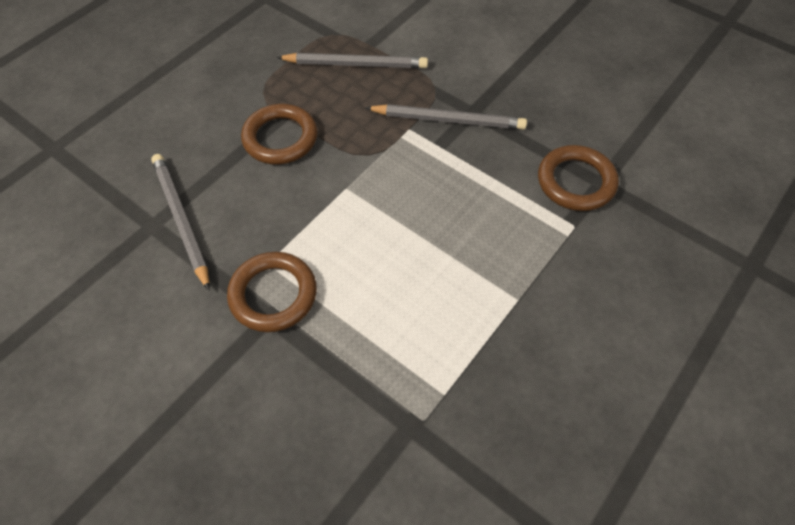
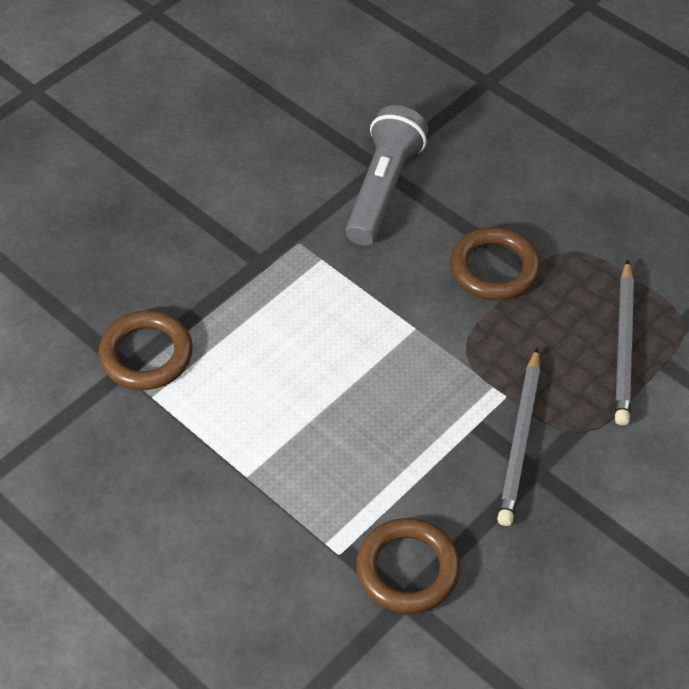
camera: 95 degrees right, 5 degrees down
grey pencil [151,154,210,290] -> grey flashlight [345,105,428,246]
brown ring [227,252,317,332] -> brown ring moved to [98,310,193,390]

